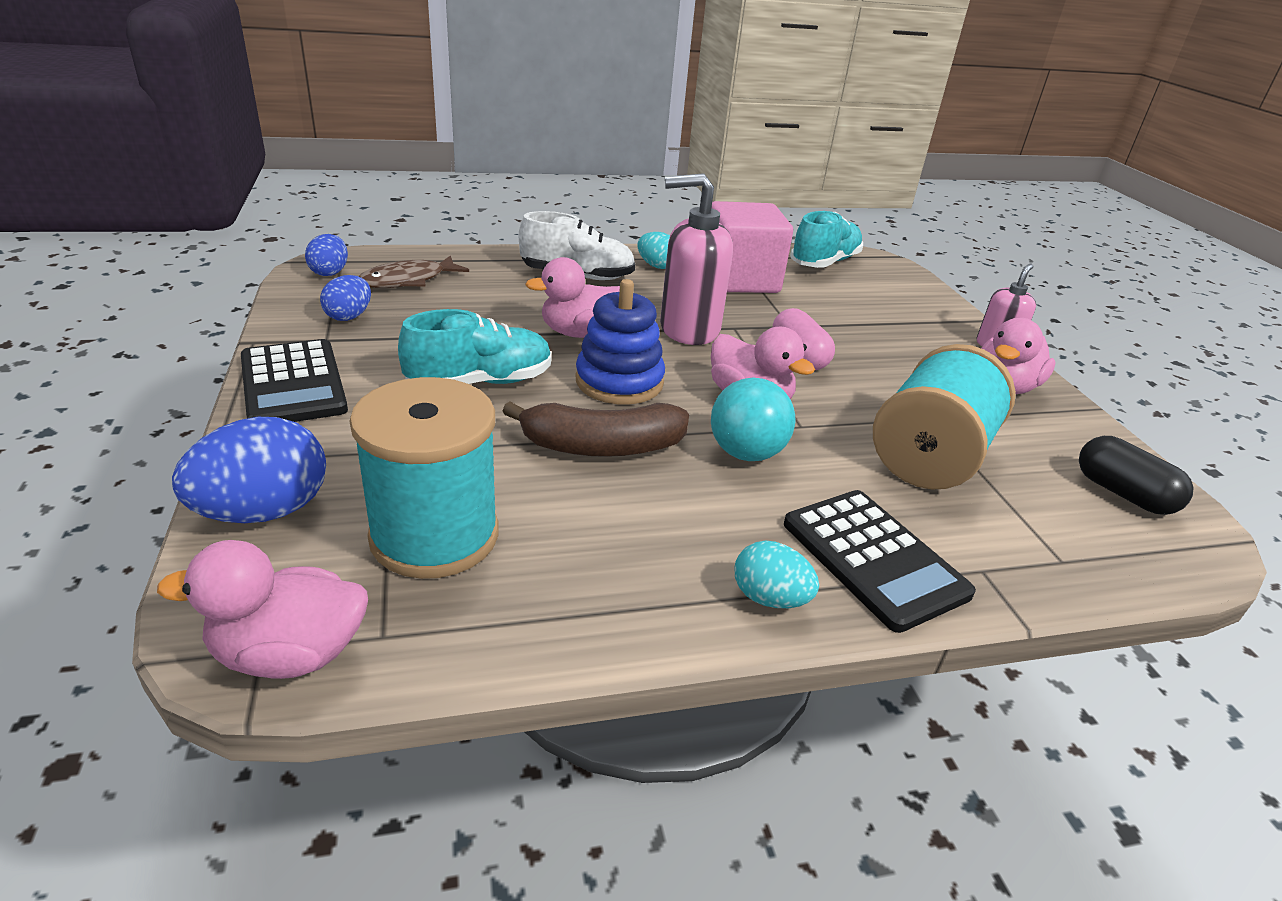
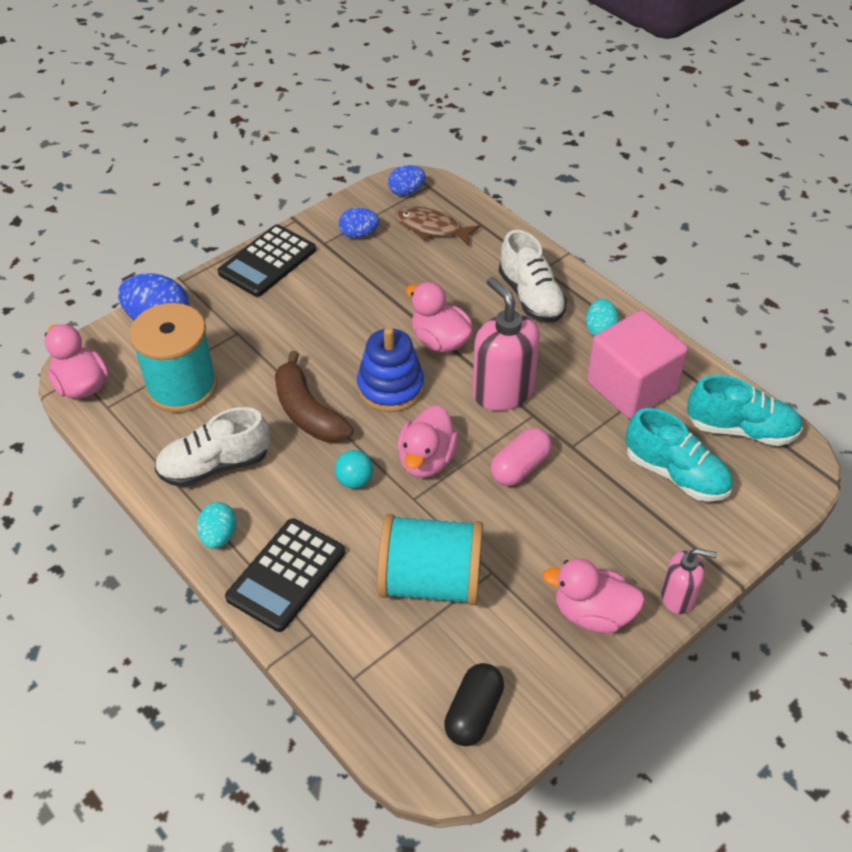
camera: 65 degrees right, 15 degrees up
turquoise shoe [398,309,552,384] -> turquoise shoe moved to [626,408,733,502]
turquoise ball [711,377,795,461] -> turquoise ball [335,450,373,489], size x0.65
none -> white shoe [154,407,270,487]

